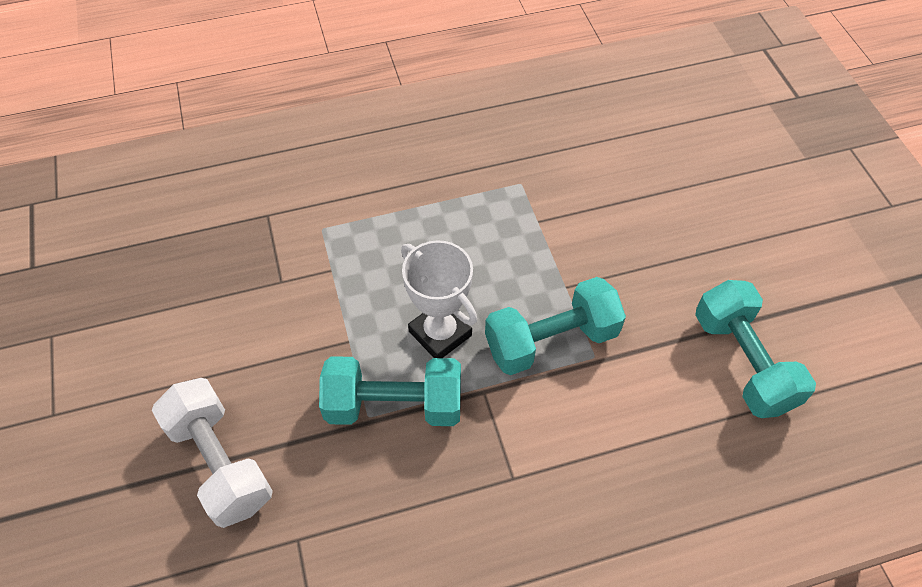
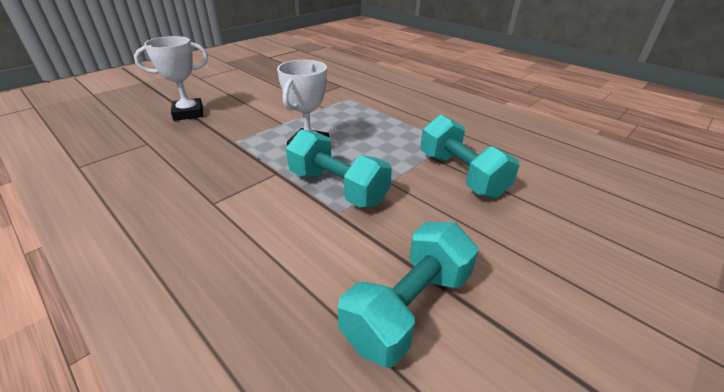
camera: 60 degrees right, 20 degrees down
white dumbbell [152,378,273,528] -> white trophy [134,36,208,121]
turquoise dumbbell [319,356,461,426] -> turquoise dumbbell moved to [421,115,520,198]

